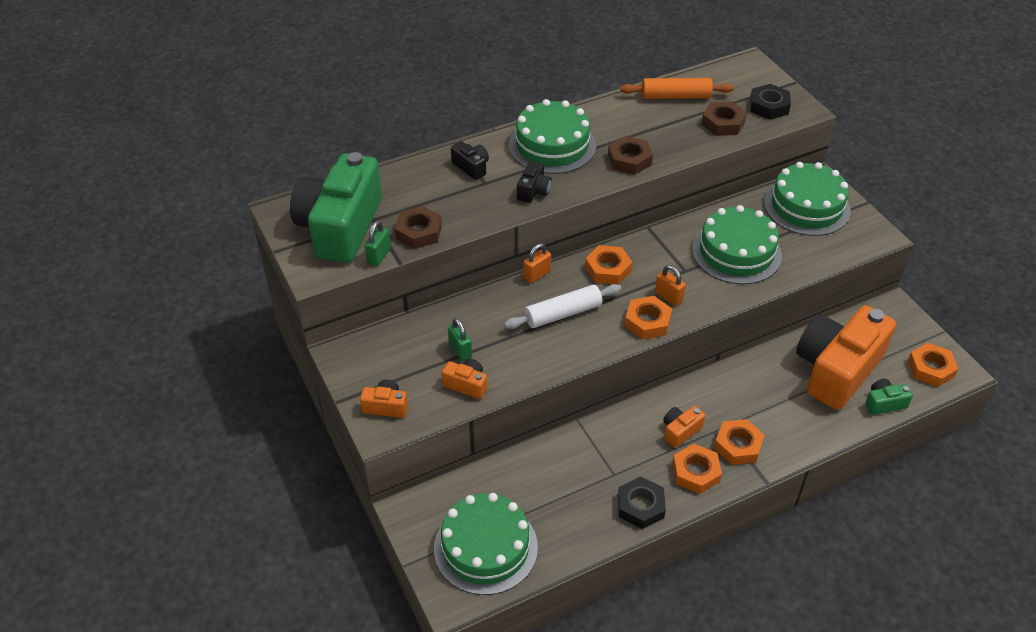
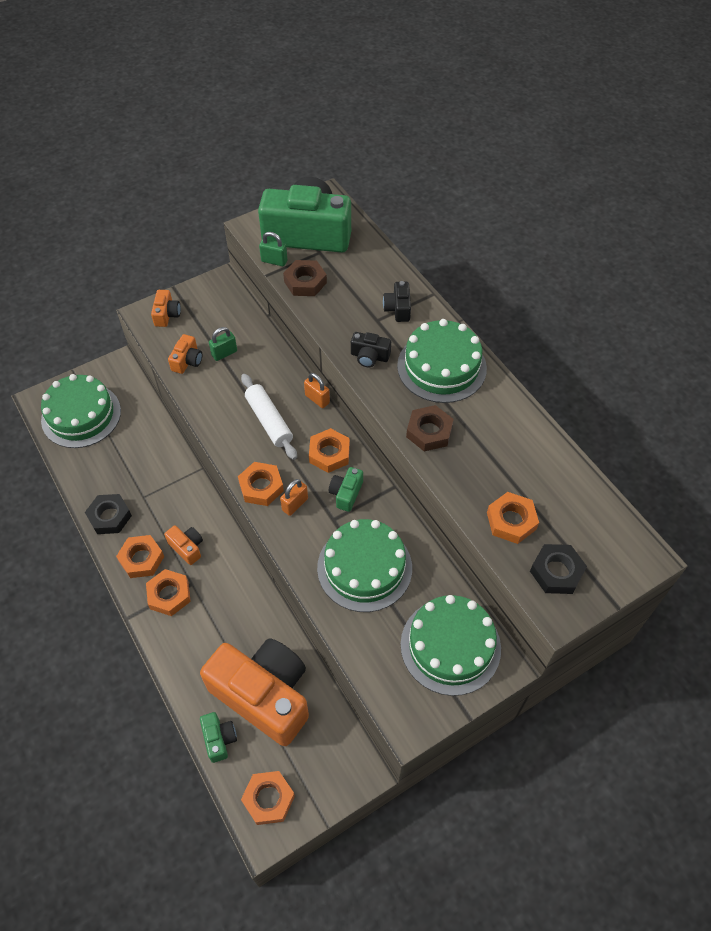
camera: 85 degrees right, 10 degrees up
black camera [451,141,489,180] -> black camera turned 135 degrees clockwise [383,281,411,322]
orange rolling pin [620,78,734,99] -> none
brown nut [702,102,747,136] -> orange nut [487,492,539,544]
none -> green camera [329,467,363,512]

